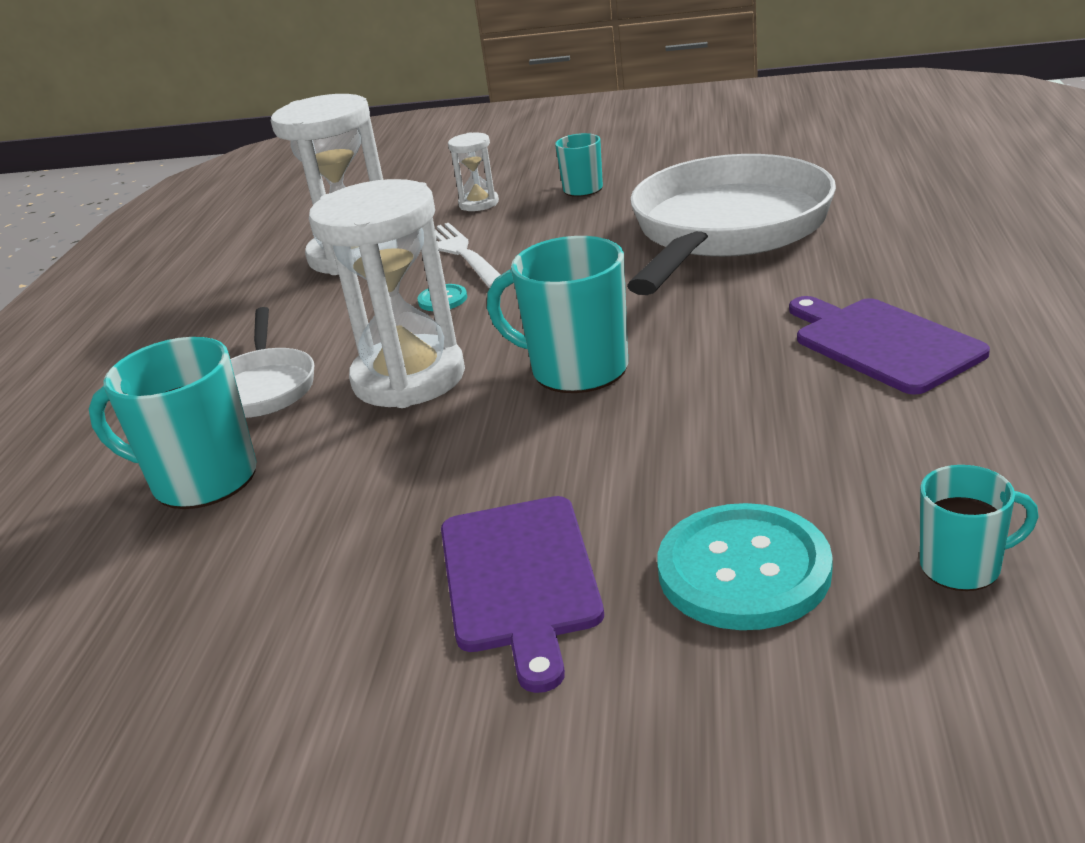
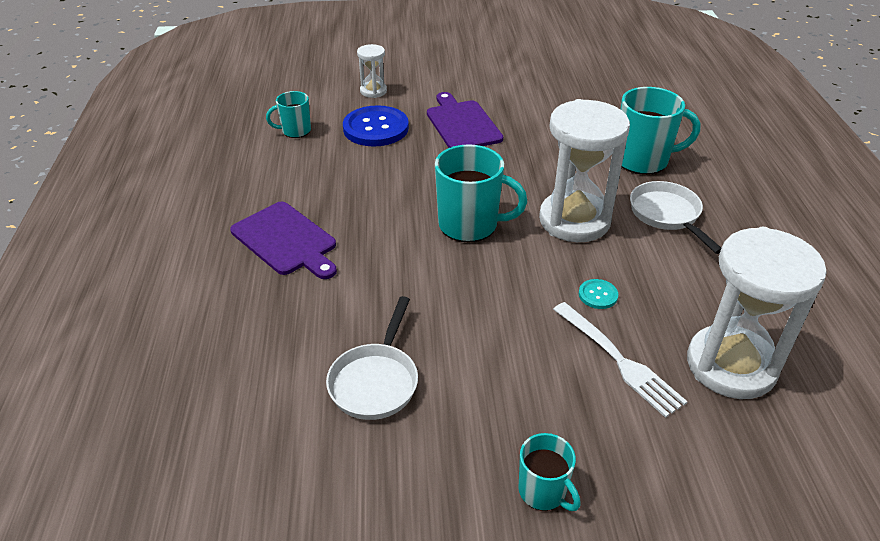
camera: 165 degrees right, 10 degrees up
white hourglass [448,132,499,211] -> white hourglass moved to [357,44,387,98]
white pan [627,154,836,295] -> white pan [326,296,418,420], size x0.48
turquoise button [657,503,833,630] -> blue button [343,105,409,147]

